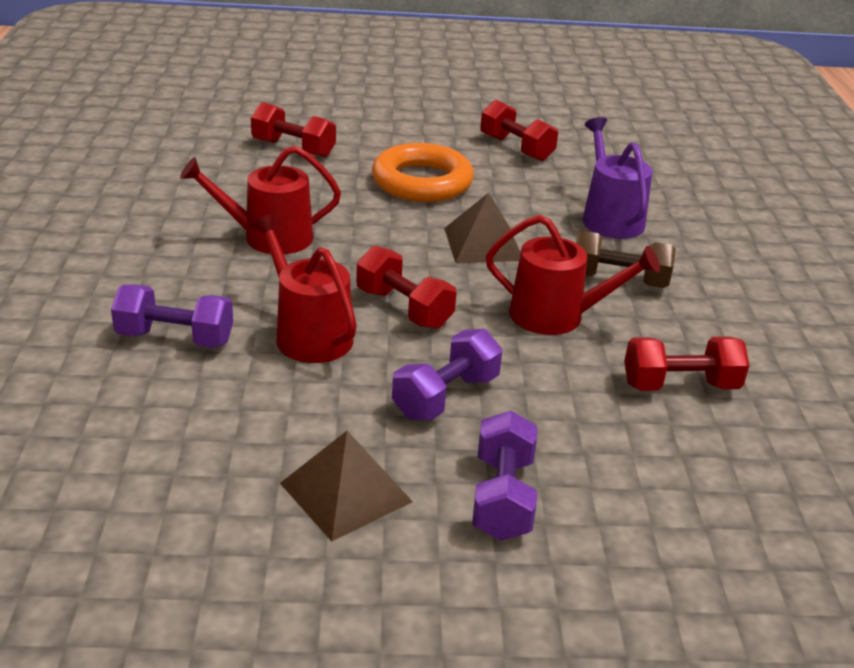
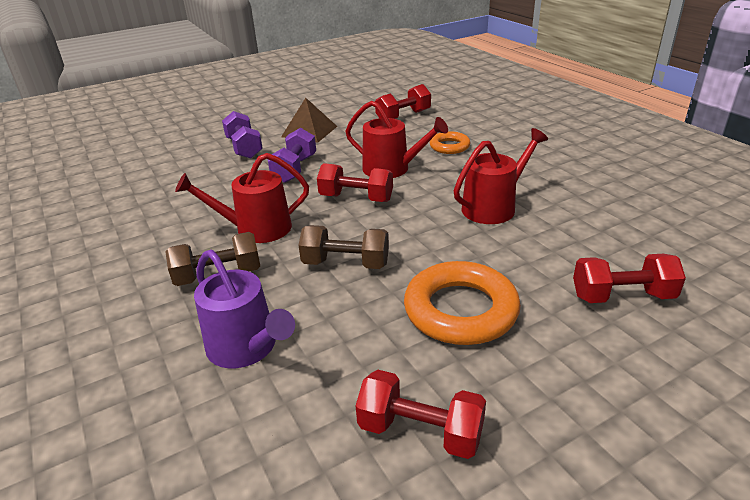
camera: 155 degrees right, 0 degrees up
purple dumbbell [111,284,233,348] -> orange ring [430,131,470,154]
brown pyramid [444,193,520,263] -> brown dumbbell [298,225,389,269]
red dumbbell [624,337,750,391] -> red dumbbell moved to [375,84,431,119]

